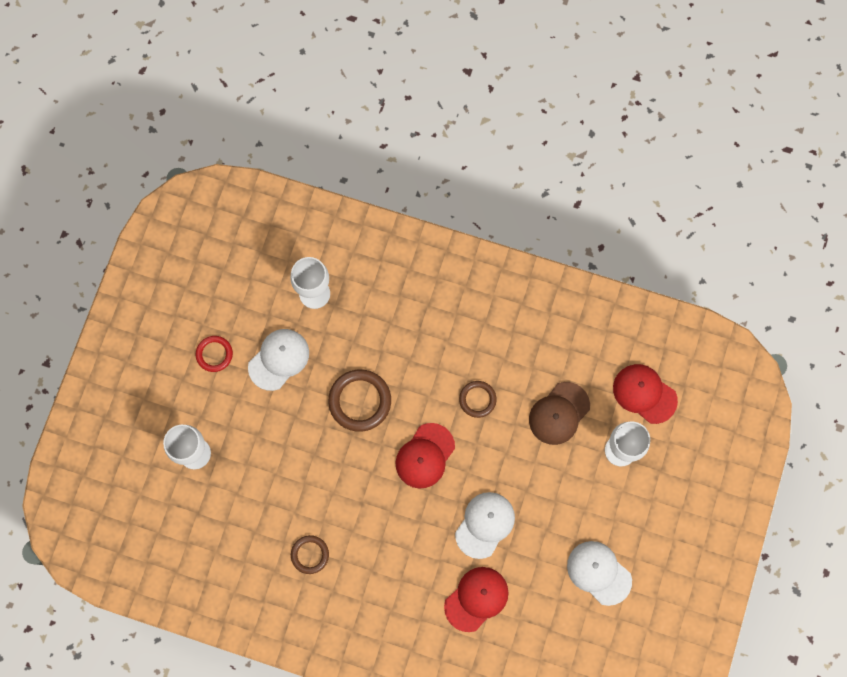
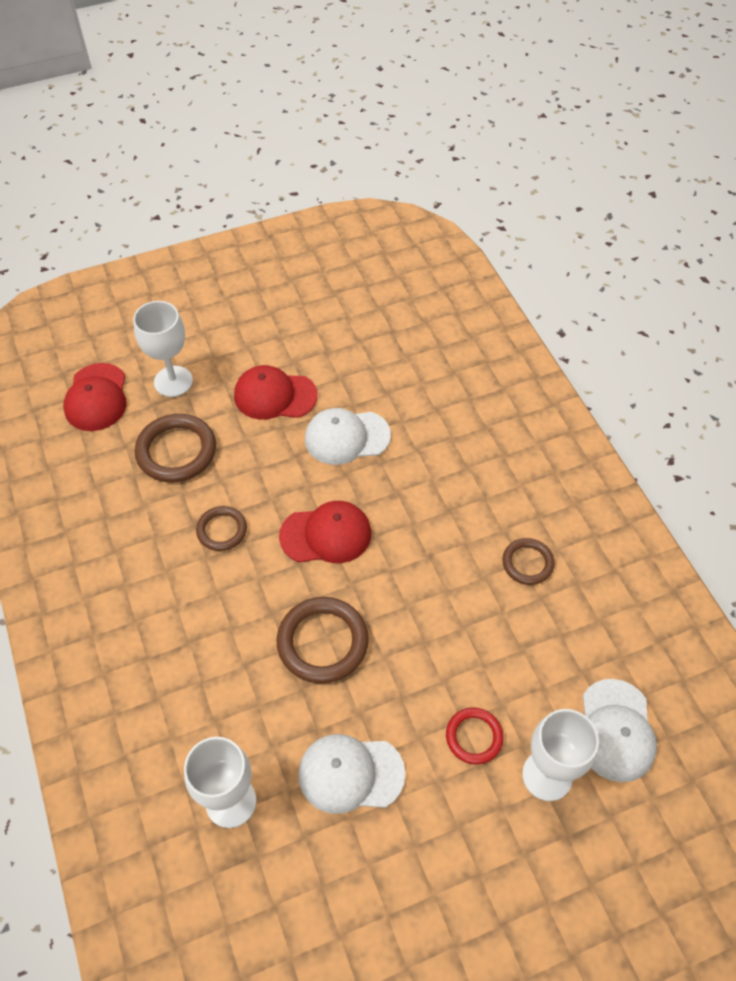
camera: 130 degrees left, 20 degrees down
red ring [196,336,233,372] -> red ring moved to [446,707,504,765]
red cap [444,567,509,632] -> red cap moved to [234,365,318,420]
brown cap [529,382,590,445] -> brown ring [135,414,216,483]
white cap [567,541,632,606] -> white cap moved to [583,679,657,782]

